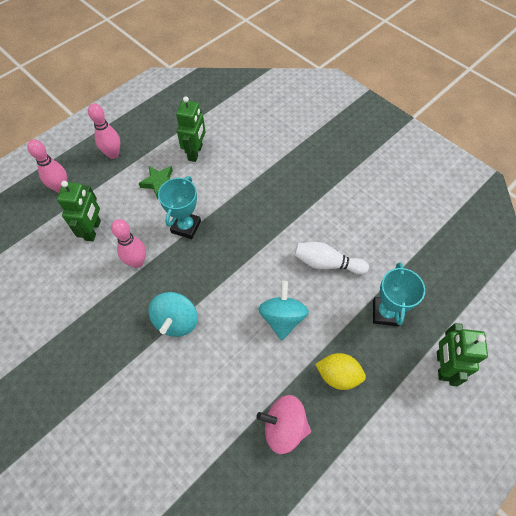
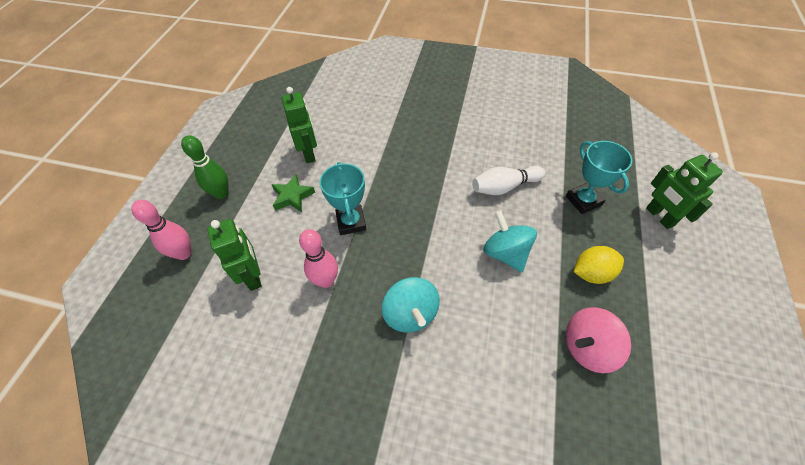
camera: 30 degrees left, 5 degrees down
pink bowling pin [88,103,120,159] -> green bowling pin [181,135,228,199]

